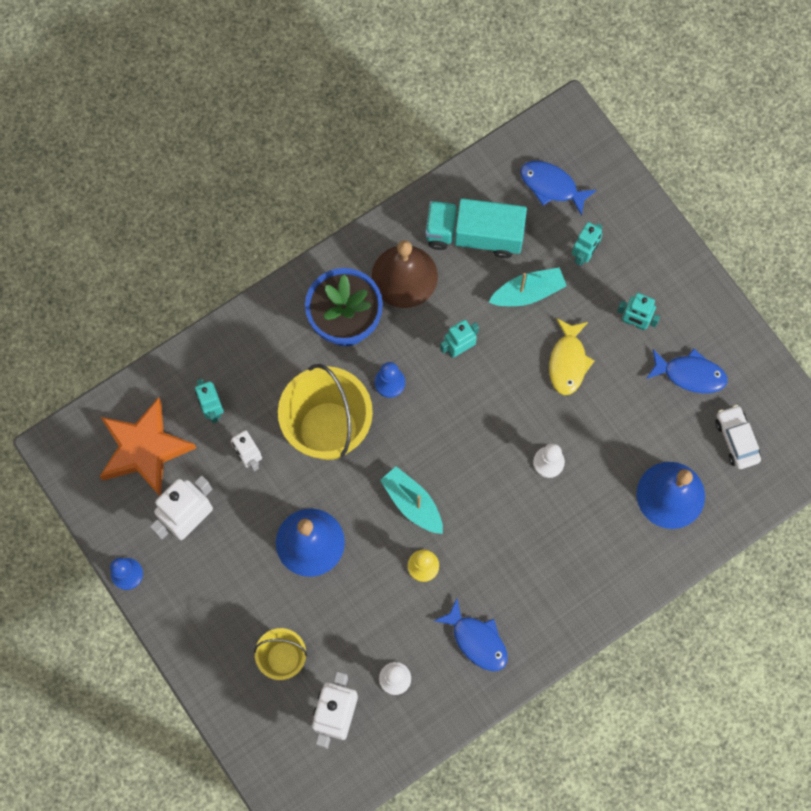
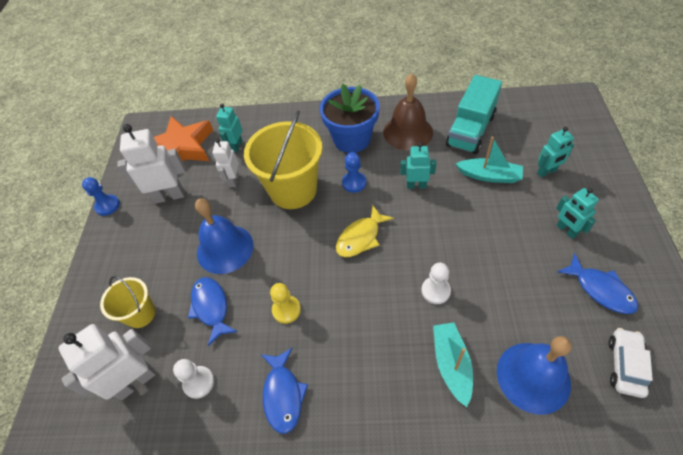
camera: 40 degrees right, 20 degrees down
turquoise boat [380,466,443,534] -> turquoise boat moved to [433,322,473,407]
turquoise truck [425,198,527,258] -> turquoise truck turned 105 degrees counterclockwise [446,75,502,154]
blue fish [520,161,597,216] -> blue fish moved to [188,277,238,346]
yellow fish [549,318,595,395] -> yellow fish moved to [336,205,394,257]

